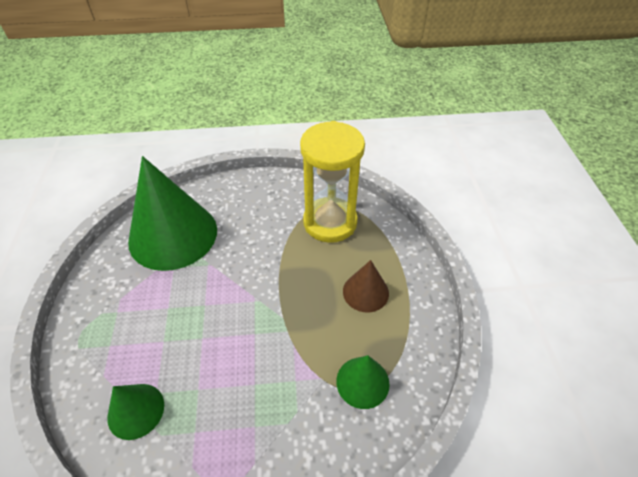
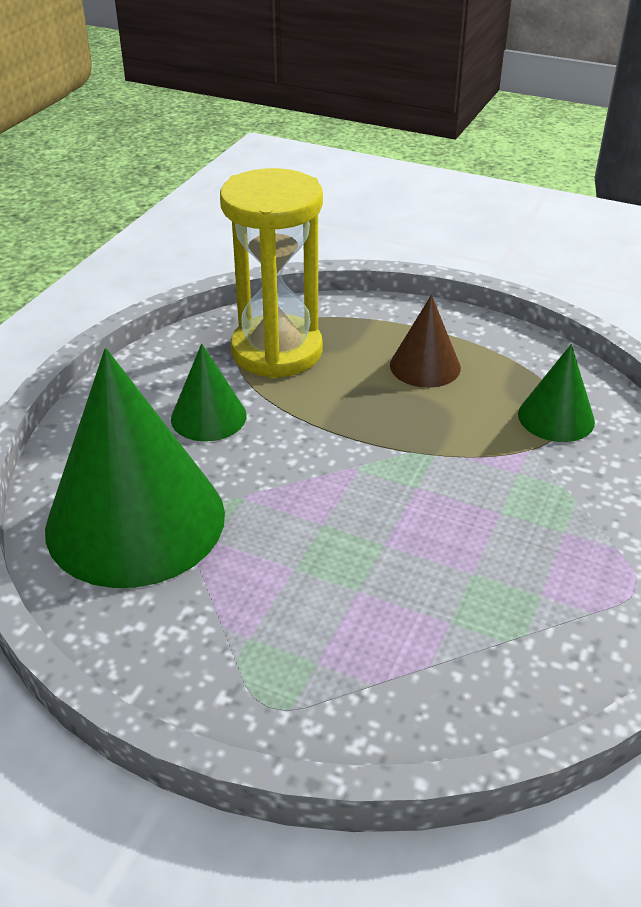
camera: 60 degrees left, 10 degrees down
green cone [107,384,164,440] -> green cone moved to [171,344,247,441]

